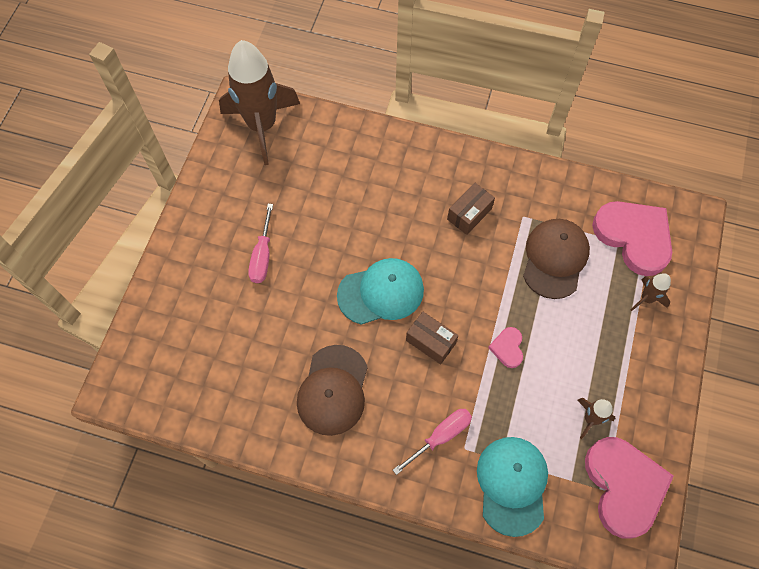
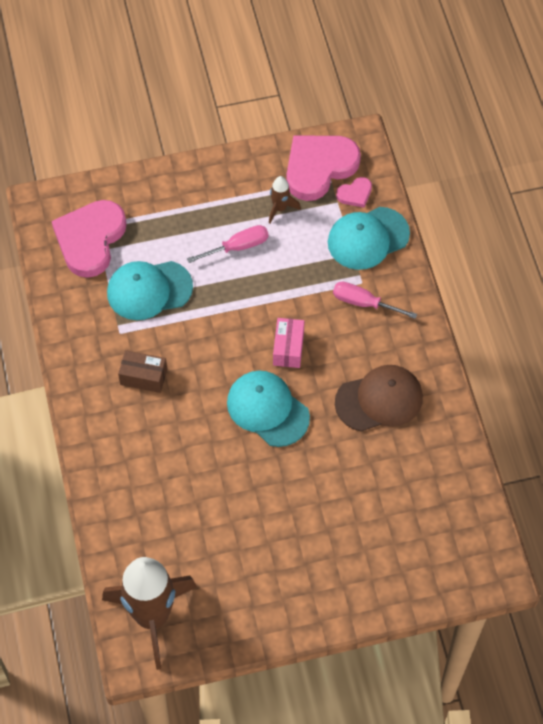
camera: 120 degrees left, 5 degrees down
pink screwdriver [248,204,273,283] -> pink screwdriver moved to [187,225,269,263]
brown box [406,312,458,364] -> pink box [273,318,305,368]
pink heart [488,327,523,368] -> pink heart moved to [336,177,372,208]
brown cap [523,219,590,299] -> turquoise cap [107,261,193,320]
brown rocket [631,273,671,311] -> none

